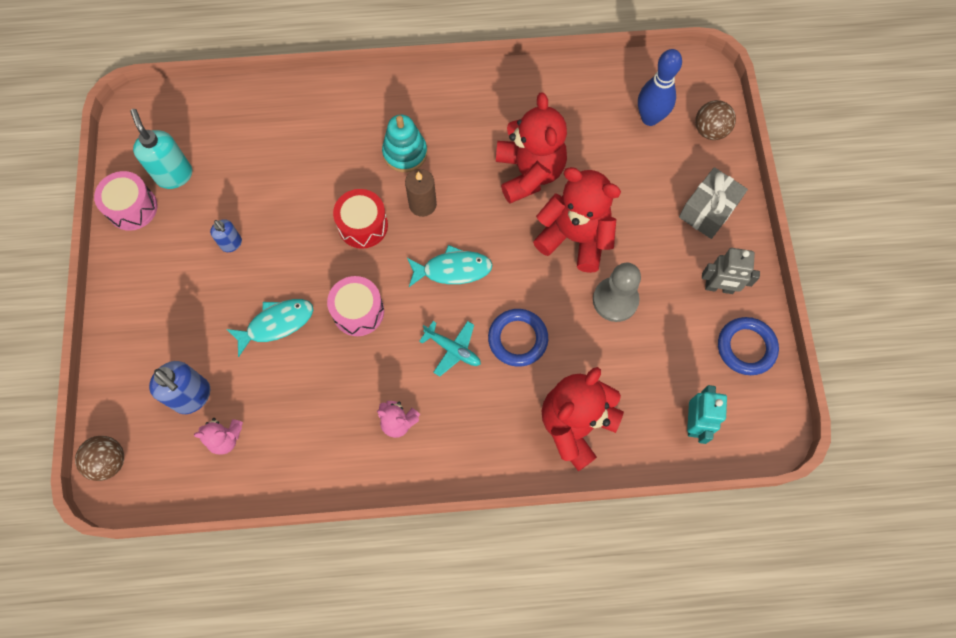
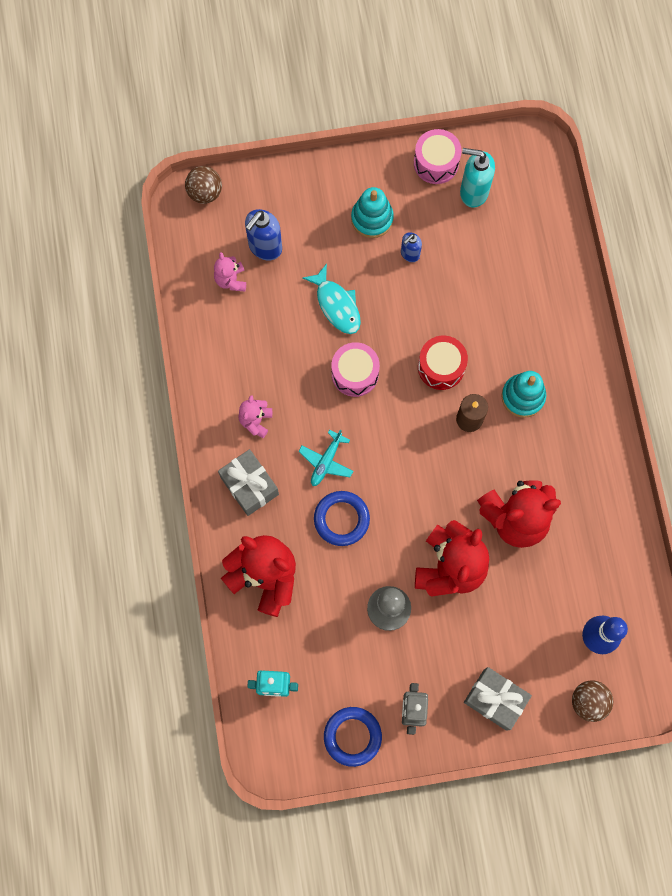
camera: 85 degrees right, 5 degrees up
turquoise soap dispenser [130,109,192,189] -> turquoise soap dispenser turned 135 degrees counterclockwise [460,148,495,208]
turquoise fish [407,245,493,287] -> none
none -> grey gift [218,449,279,516]
none -> turquoise stacking toy [351,187,394,238]

